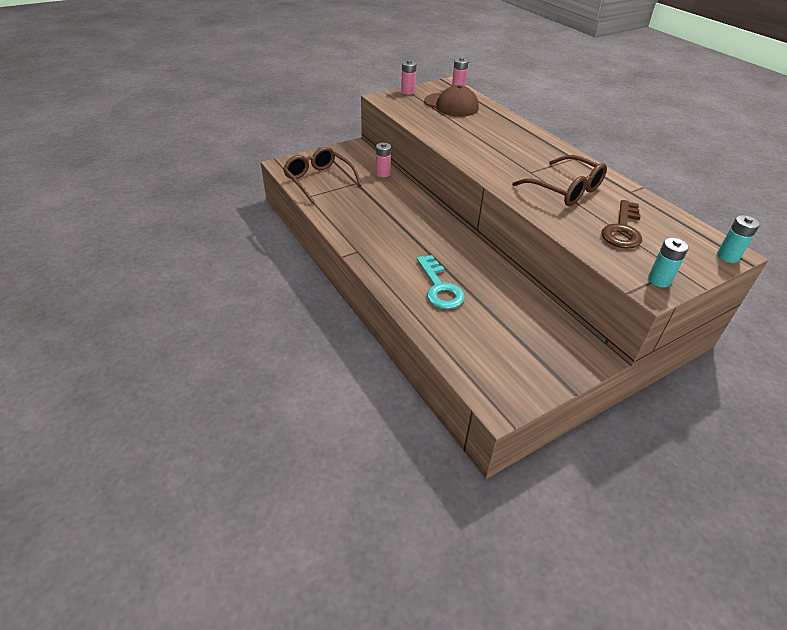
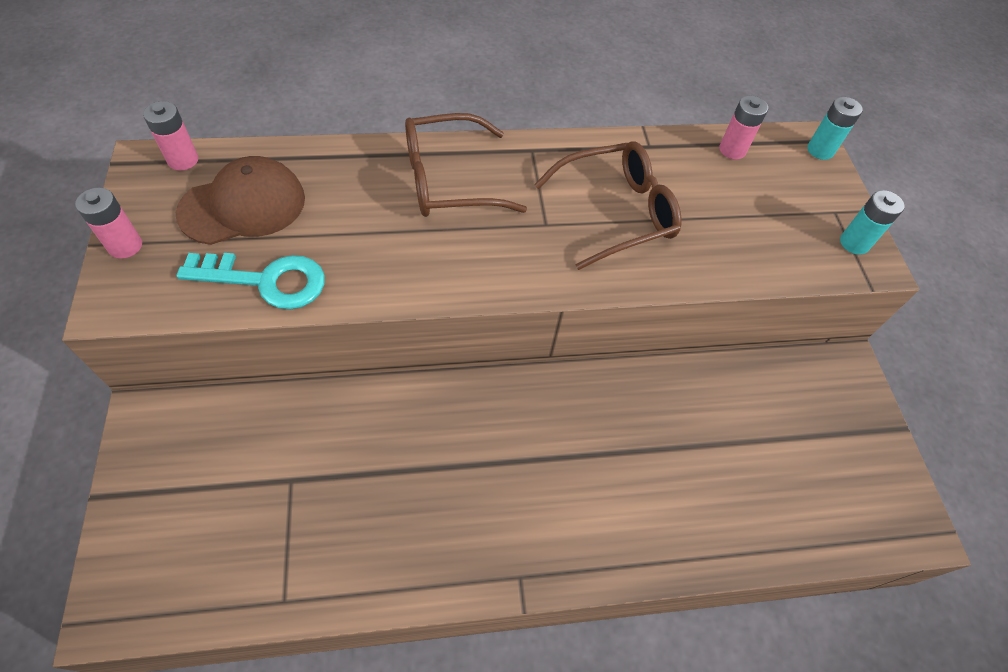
camera: 70 degrees left, 15 degrees up
brown glasses [283,147,362,203] -> brown glasses moved to [405,113,527,217]
pink battery [376,143,391,177] -> pink battery moved to [719,96,768,160]
turquoise key [417,255,465,309] -> turquoise key moved to [176,253,325,309]
brown key [601,200,642,249] -> none

